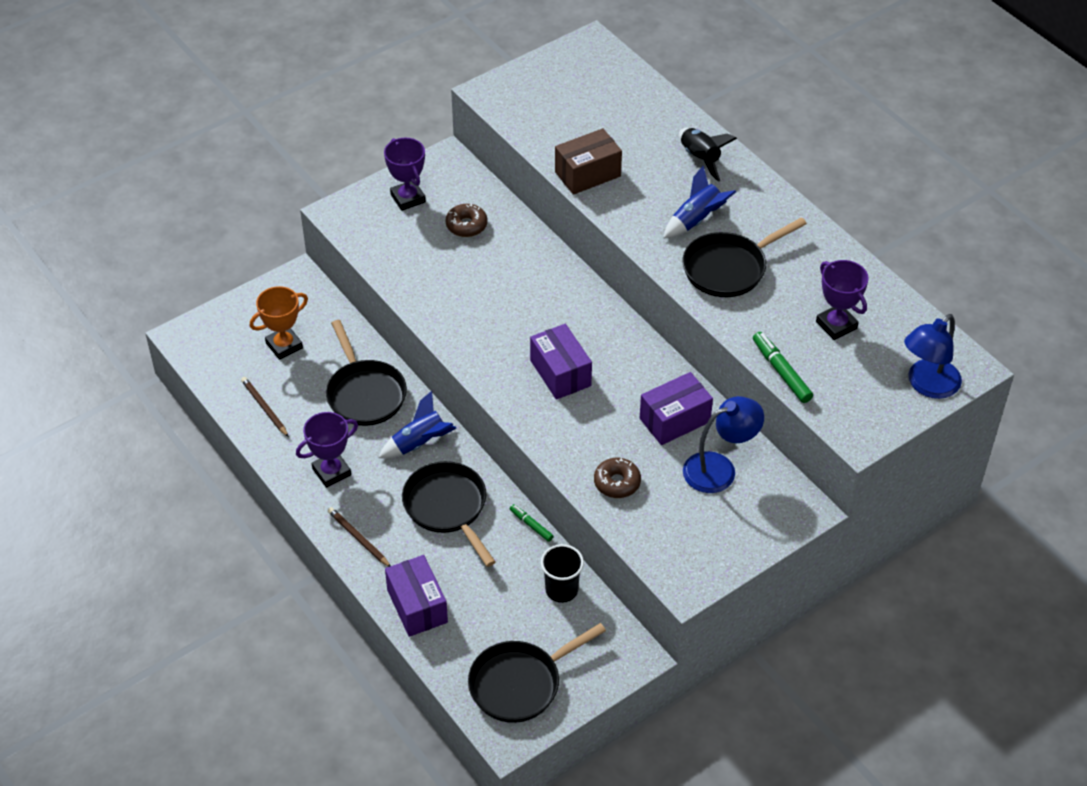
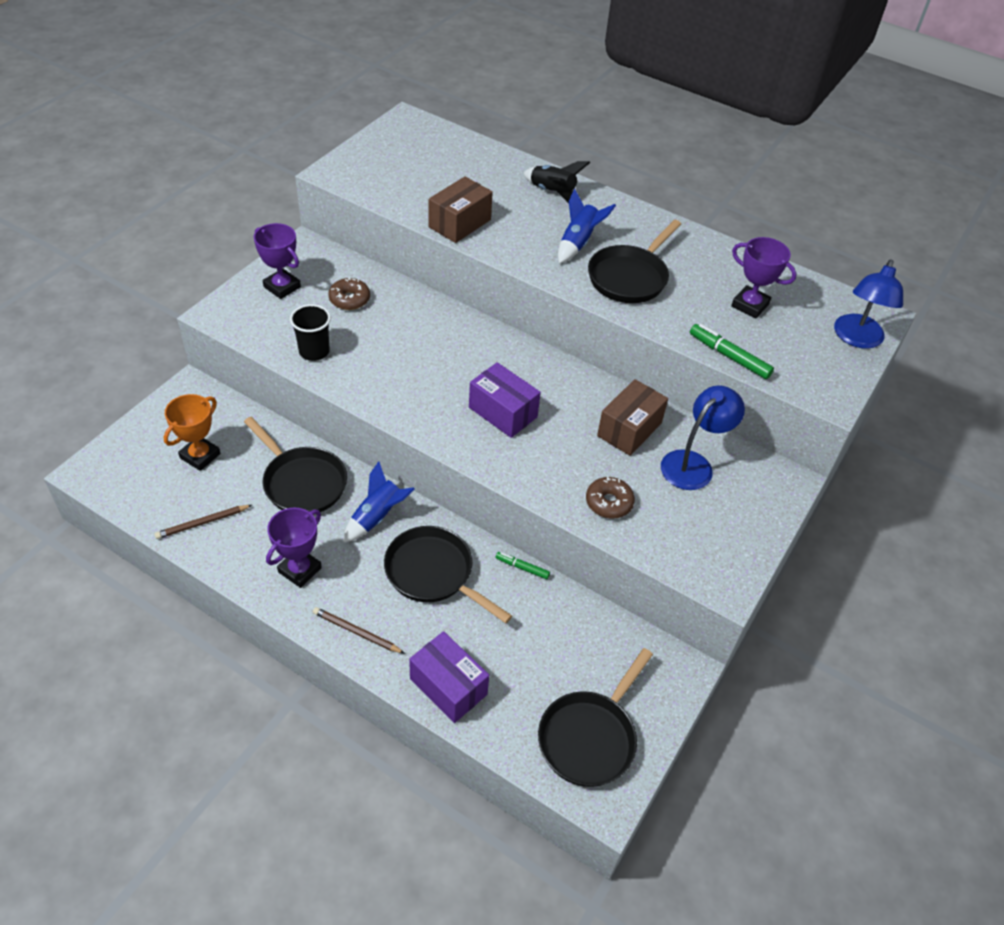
camera: 25 degrees left, 0 degrees up
brown pencil [241,377,289,437] -> brown pencil turned 60 degrees counterclockwise [155,505,252,539]
black cup [541,544,584,603] -> black cup moved to [290,304,331,361]
purple box [640,372,713,445] -> brown box [597,379,668,456]

